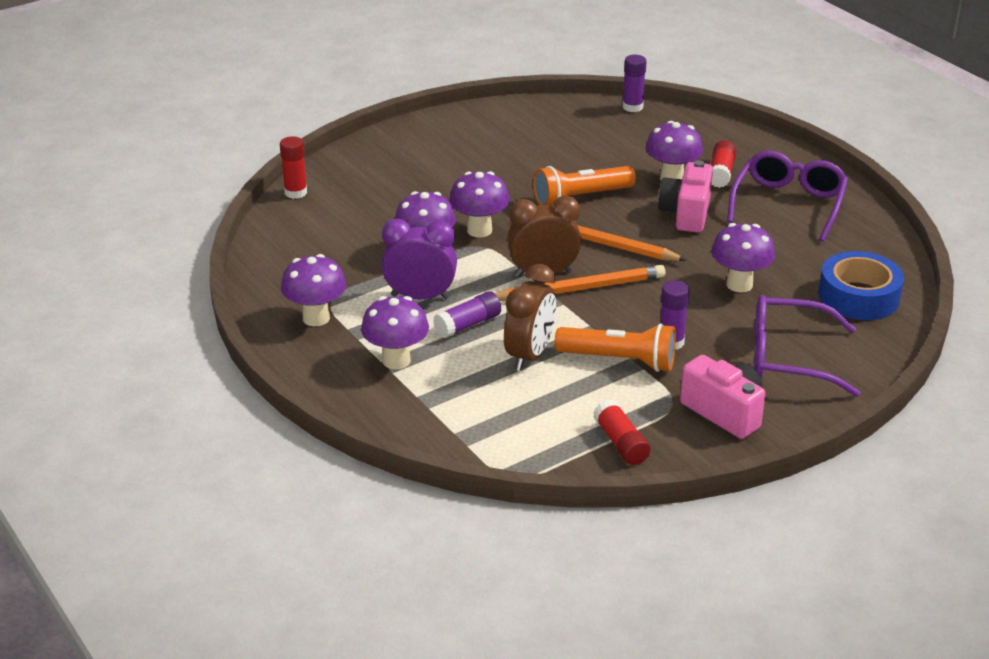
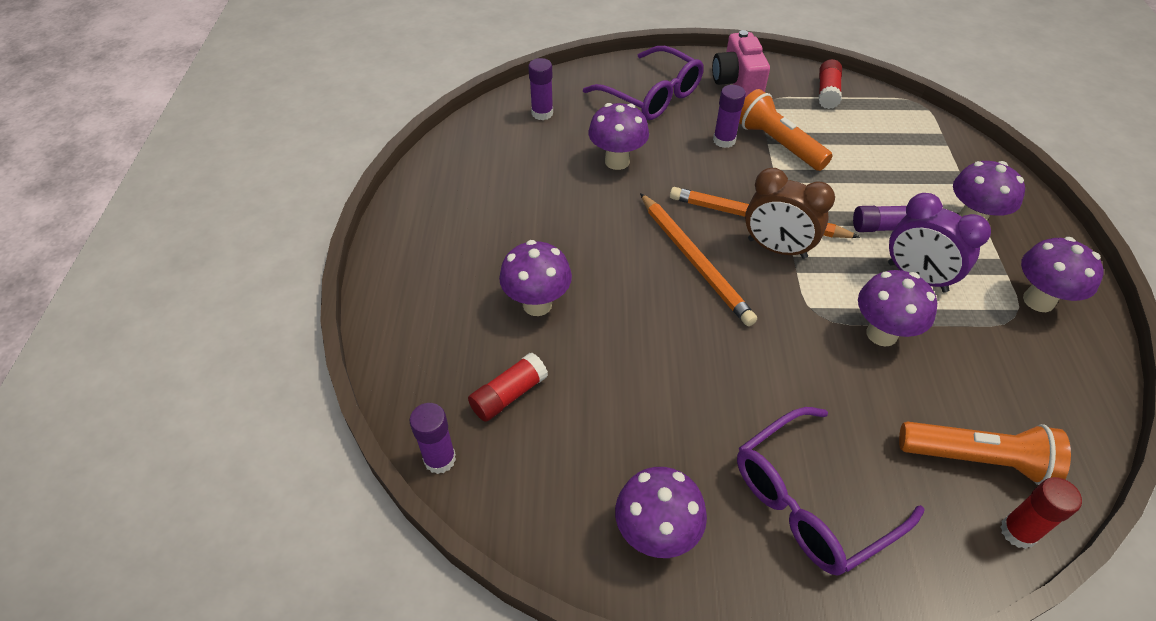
camera: 145 degrees left, 15 degrees up
purple mushroom [449,171,510,237] -> purple mushroom moved to [615,467,707,558]
brown clock [504,264,556,371] -> none
orange flashlight [533,166,636,206] -> orange flashlight moved to [899,422,1071,485]
pink camera [658,160,713,233] -> none
red glue stick [711,140,736,188] -> red glue stick moved to [468,353,548,422]
purple glasses [727,151,848,242] -> purple glasses moved to [737,407,925,576]
blue tape [818,251,904,320] -> purple glue stick [528,58,553,120]

